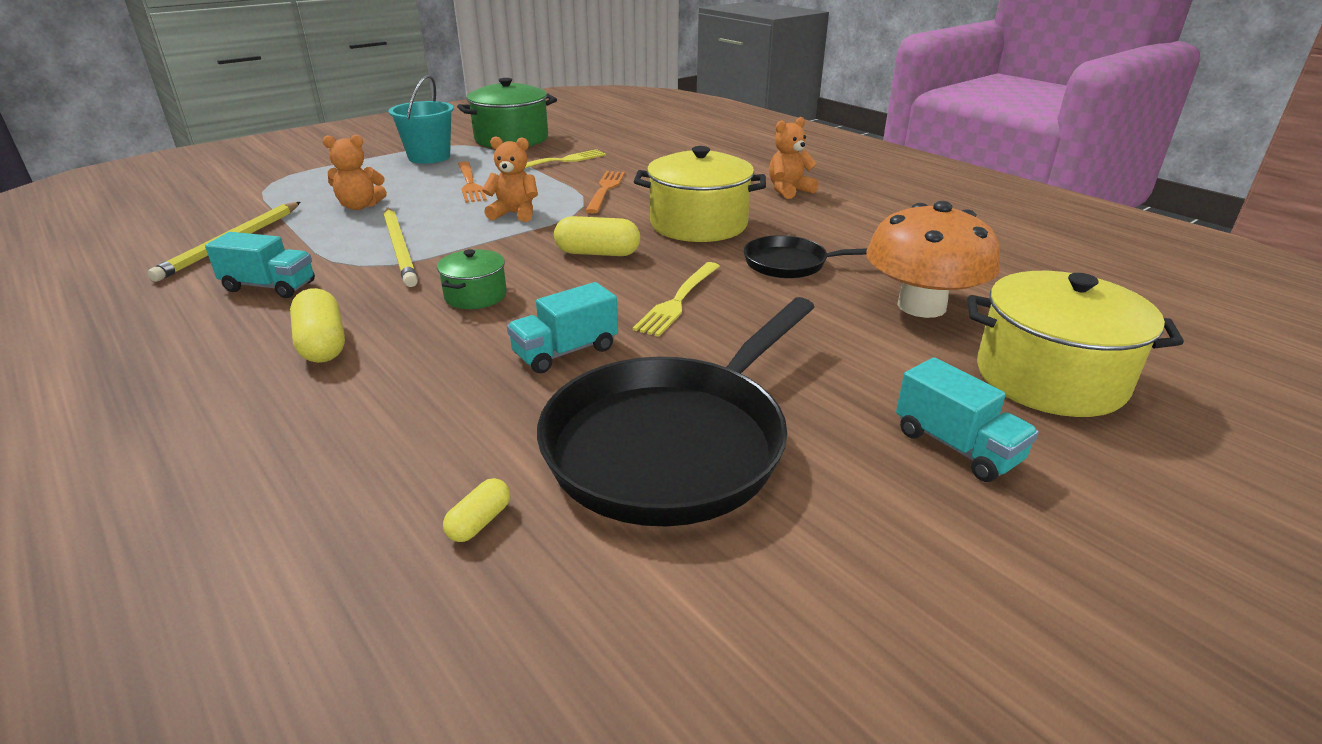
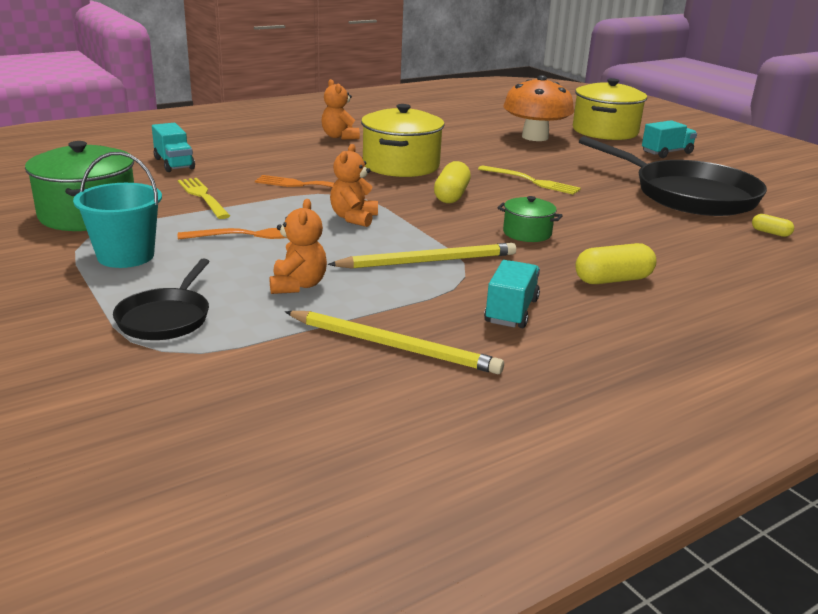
camera: 85 degrees left, 5 degrees down
turquoise truck [507,282,618,373] -> turquoise truck moved to [152,123,195,172]
black pan [744,235,867,278] -> black pan moved to [113,258,210,340]

